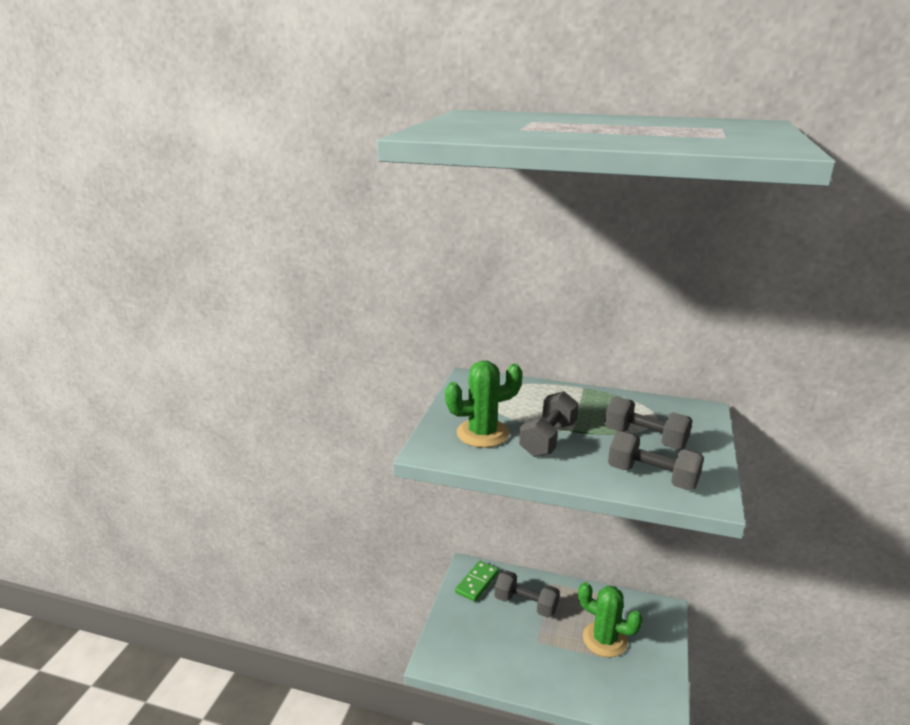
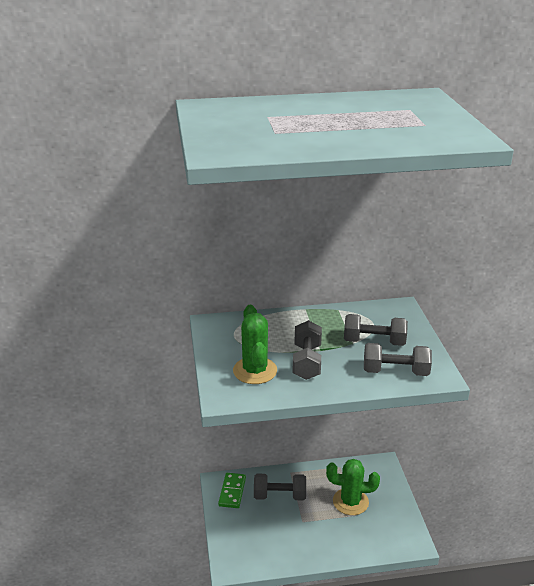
camera: 25 degrees left, 5 degrees up
green cactus [445,360,523,448] -> green cactus turned 60 degrees counterclockwise [233,305,277,384]

